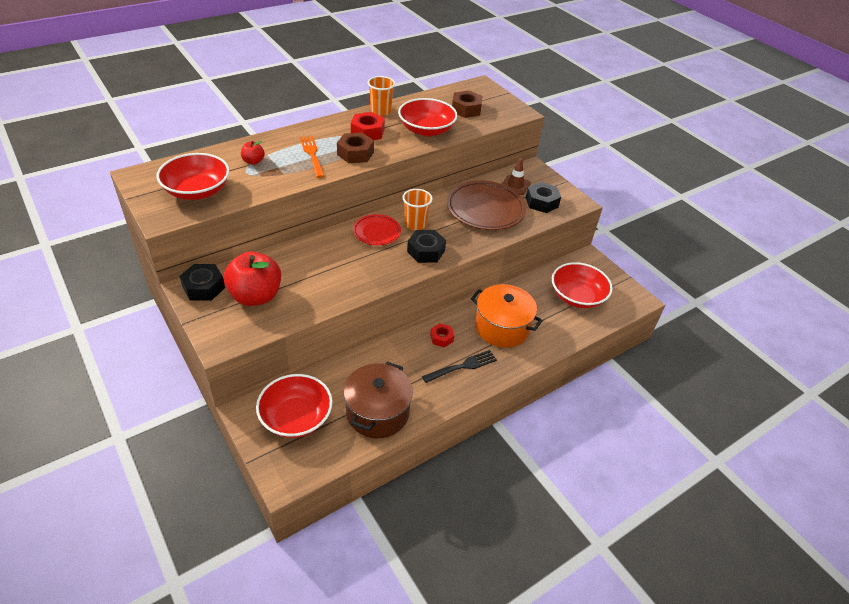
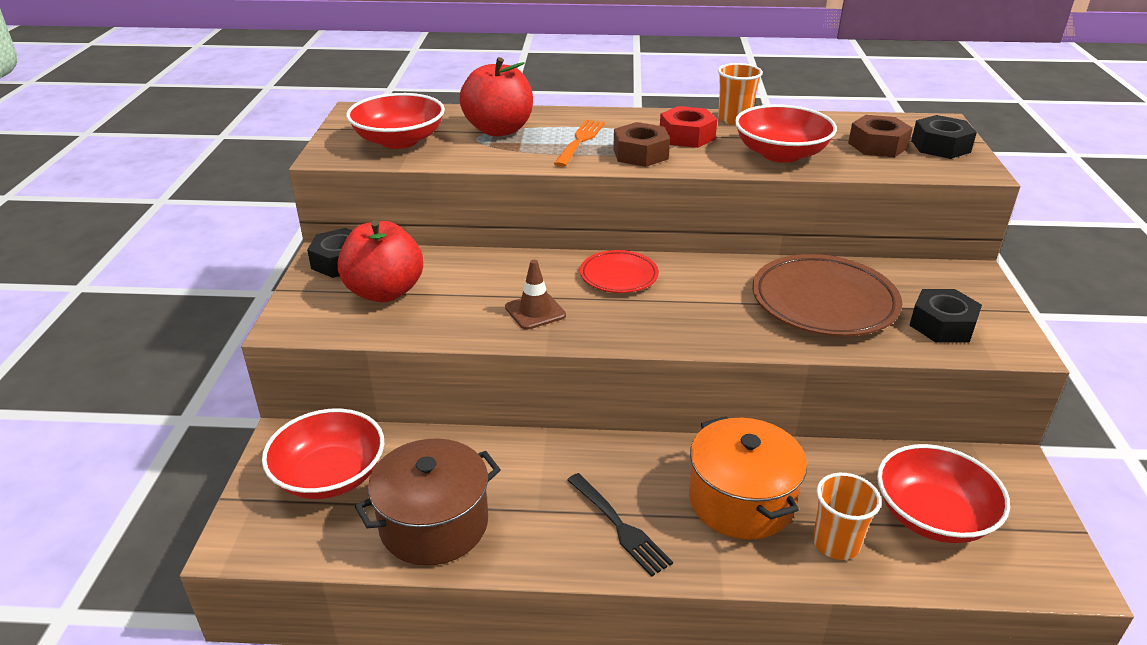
camera: 40 degrees right, 10 degrees down
red apple [241,141,265,165] -> red apple [459,57,533,136], size x2.17
orange cup [402,189,433,231] -> orange cup moved to [813,473,881,560]
black nut [407,230,446,263] -> black nut moved to [911,115,977,159]
black fork [422,350,497,383] -> black fork turned 45 degrees clockwise [567,473,673,577]
red nut [430,323,454,348] -> none
brown traffic cone [502,158,531,195] -> brown traffic cone moved to [505,260,566,330]

